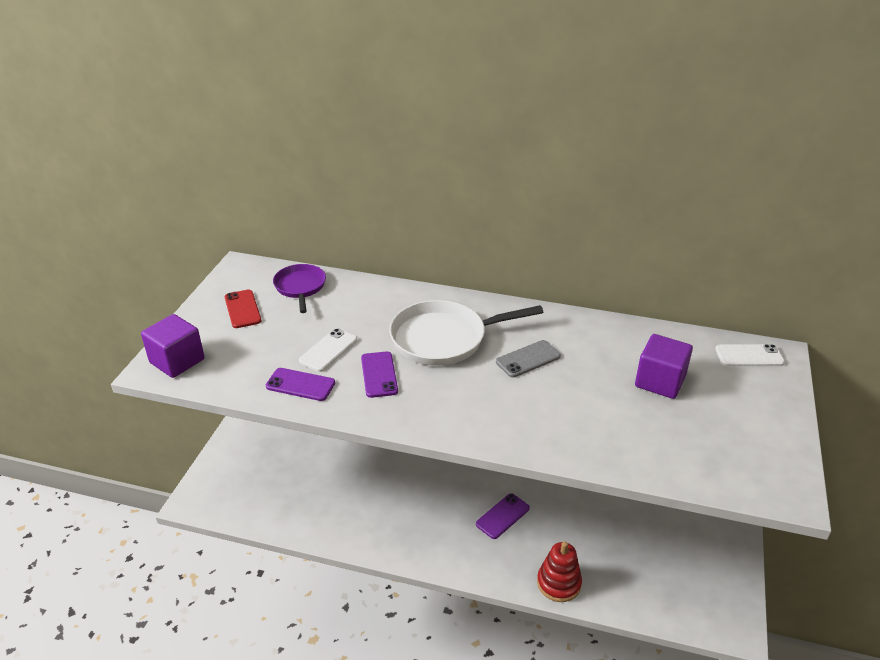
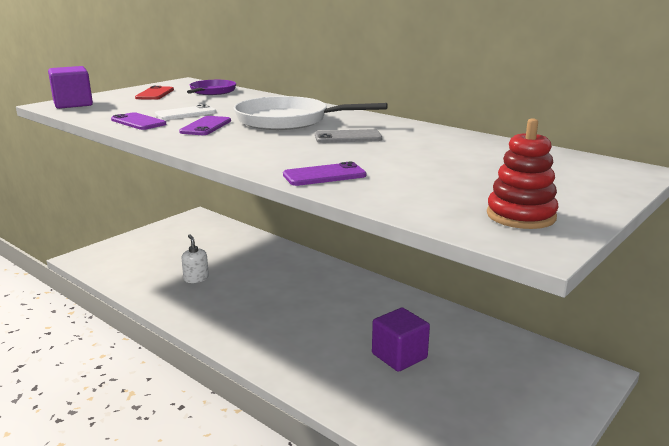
camera: 25 degrees right, 15 degrees down
purple phone [476,494,530,539] -> purple phone moved to [283,162,366,186]
red stacking toy [537,542,582,602] -> red stacking toy moved to [487,118,559,229]
purple cube [635,334,693,399] -> purple cube moved to [372,308,430,372]
white phone [715,344,785,366] -> none
none -> white soap dispenser [181,234,209,283]

